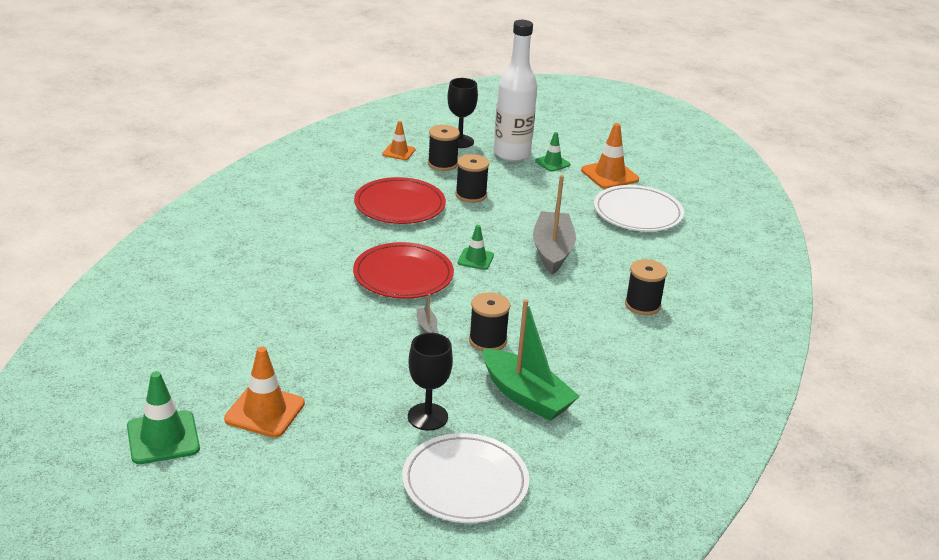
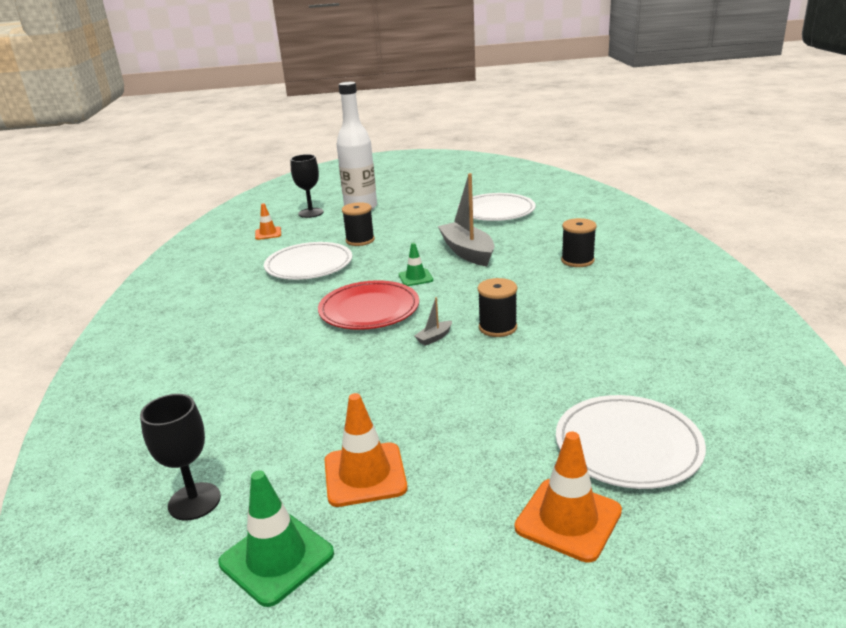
camera: 25 degrees left, 5 degrees down
red plate [354,177,446,224] -> white plate [264,242,352,280]
black goblet [408,333,453,431] -> black goblet moved to [140,394,221,521]
grey boat [416,294,438,333] -> grey boat turned 90 degrees counterclockwise [414,297,452,346]
black spool [428,125,460,171] -> none
green boat [483,299,580,421] -> none
green traffic cone [535,132,570,172] -> none
orange traffic cone [581,123,639,189] -> orange traffic cone moved to [515,432,622,563]

